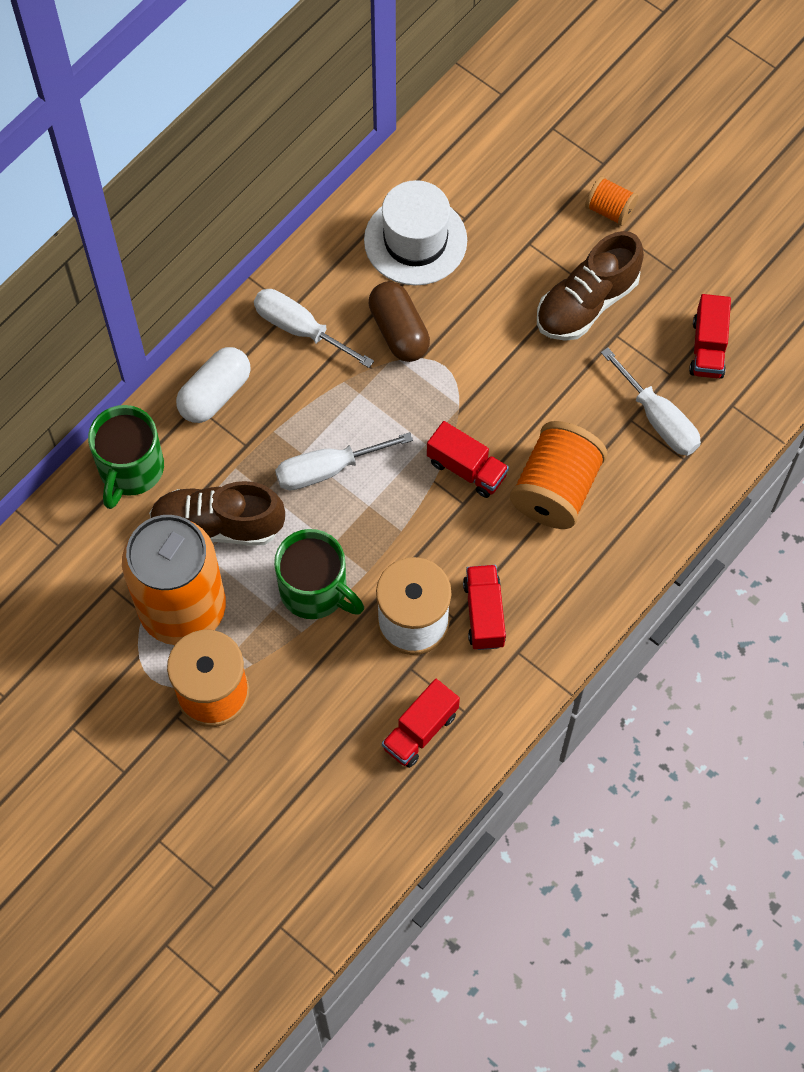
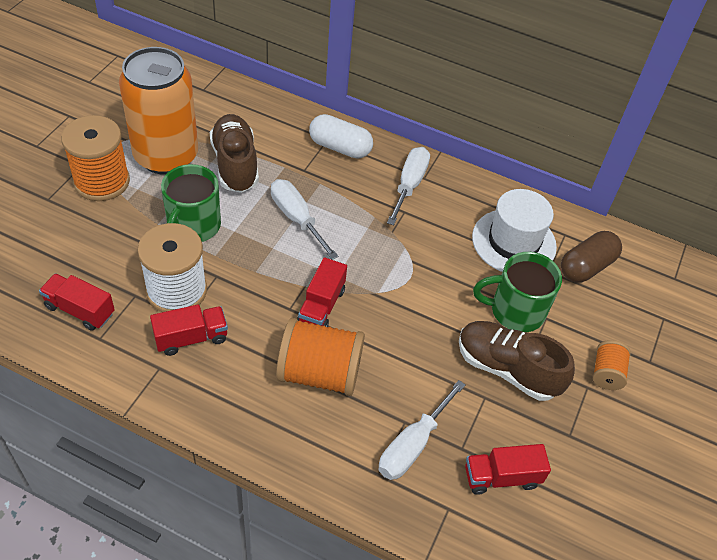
camera: 70 degrees right, 15 degrees down
green mug [88,405,164,509] -> green mug moved to [473,252,562,332]
brown capsule [369,281,430,362] -> brown capsule moved to [561,231,622,283]

